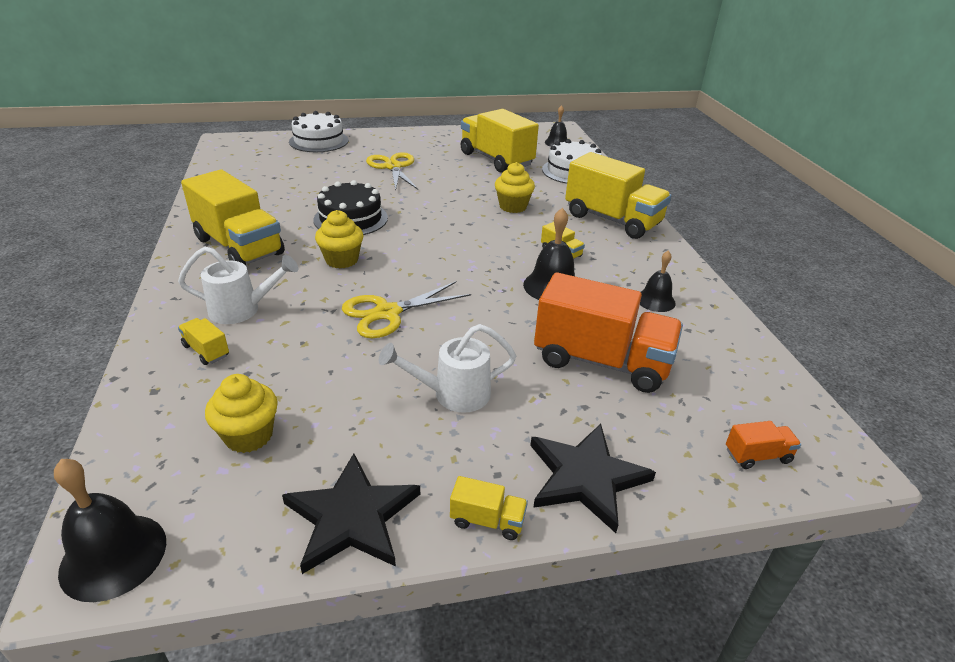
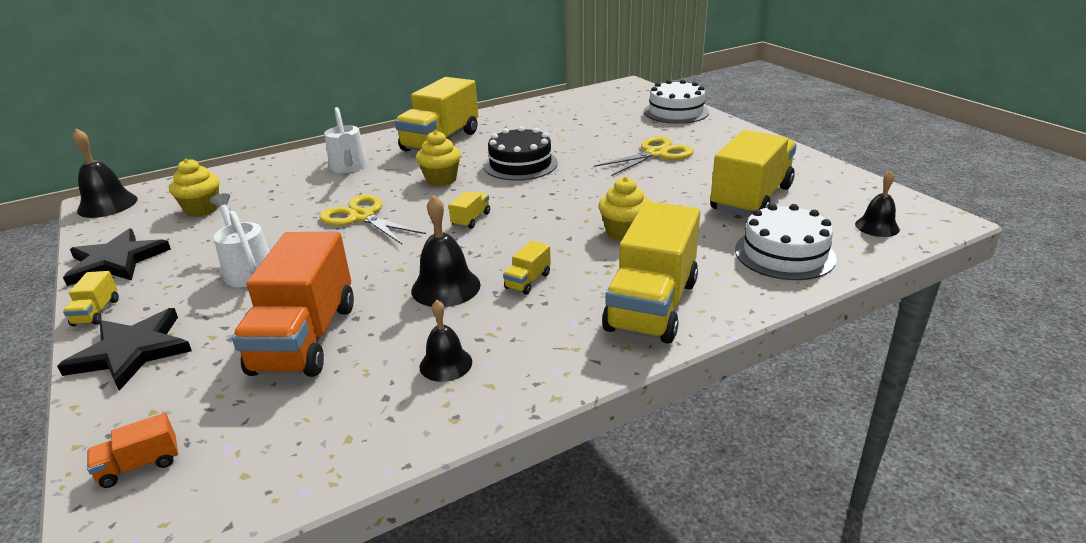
camera: 75 degrees right, 5 degrees down
yellow truck [178,318,229,365] -> yellow truck moved to [449,192,490,229]
orange truck [726,421,801,469] -> orange truck turned 90 degrees clockwise [87,413,178,488]

